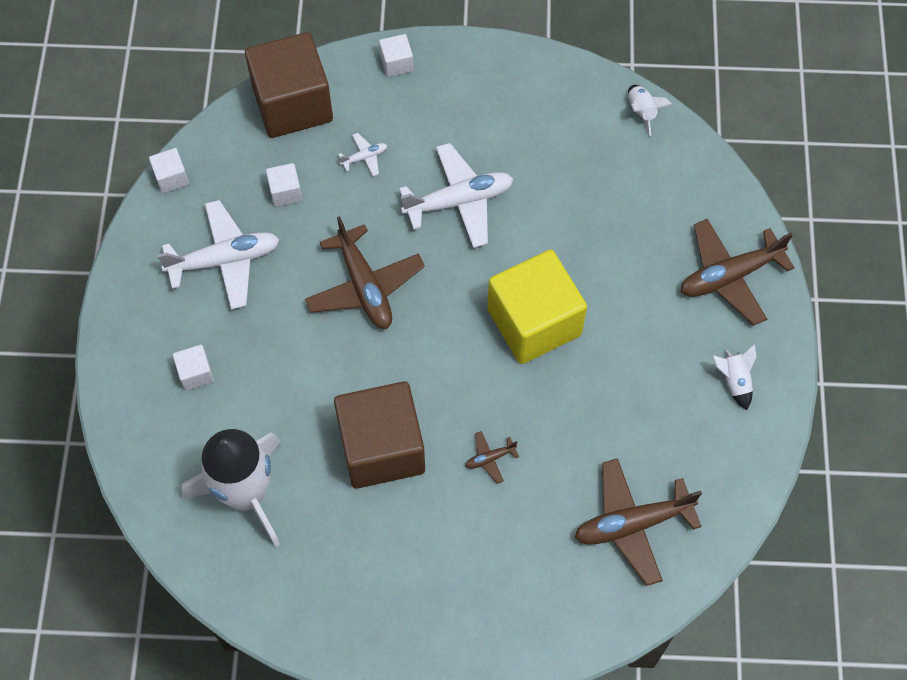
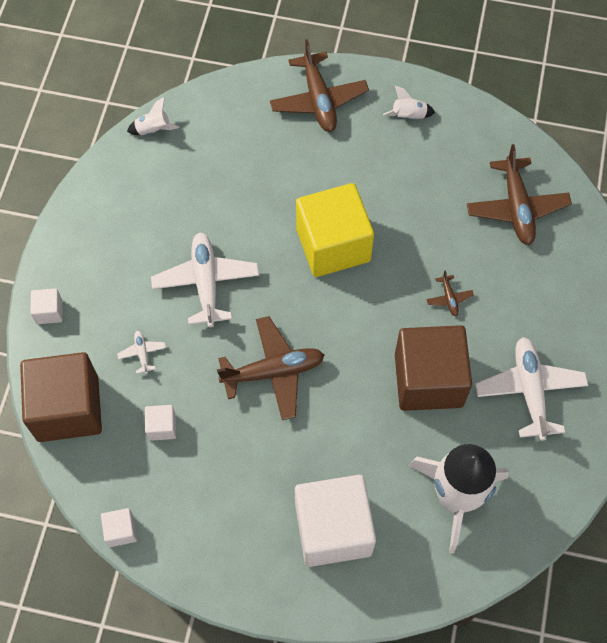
camera: 80 degrees left, 0 degrees up
white plane [157,200,280,310] -> white plane moved to [475,337,589,441]
white cube [173,345,214,391] -> white cube [295,475,376,567], size x2.37

